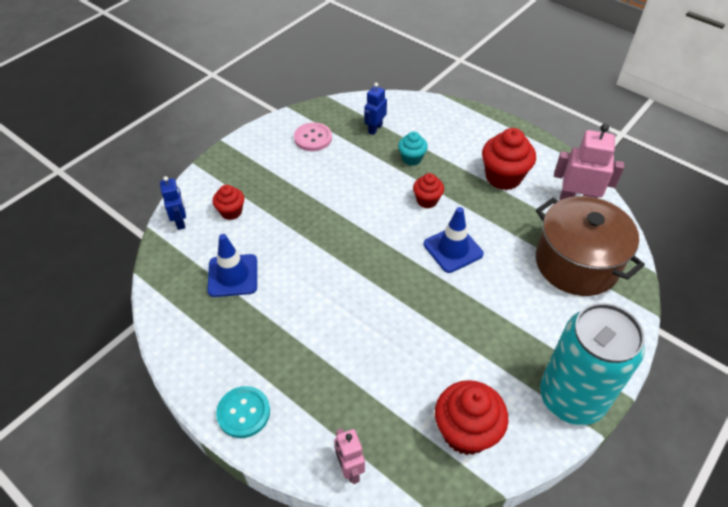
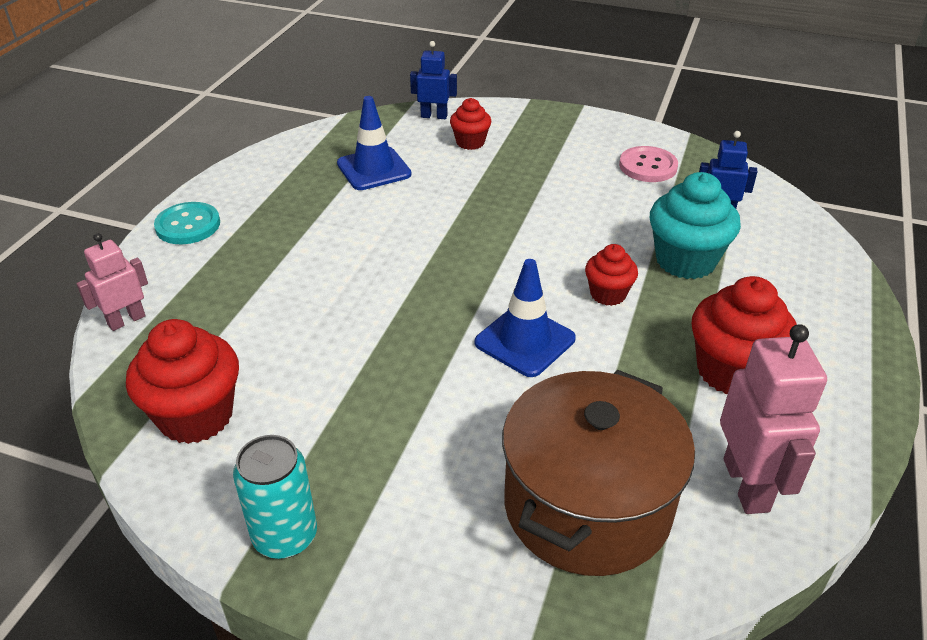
camera: 70 degrees right, 10 degrees down
blue robot [160,176,186,230] -> blue robot turned 135 degrees counterclockwise [410,41,457,119]
turquoise cupcake [398,131,428,166] -> turquoise cupcake [650,172,741,279], size x1.75
turquoise can [540,303,645,425] -> turquoise can [233,435,317,559], size x0.54

